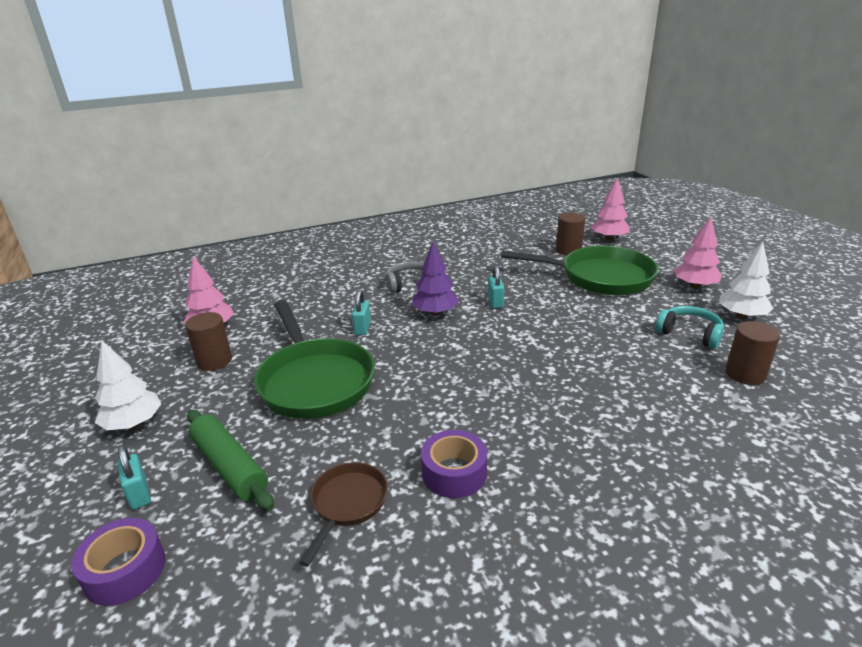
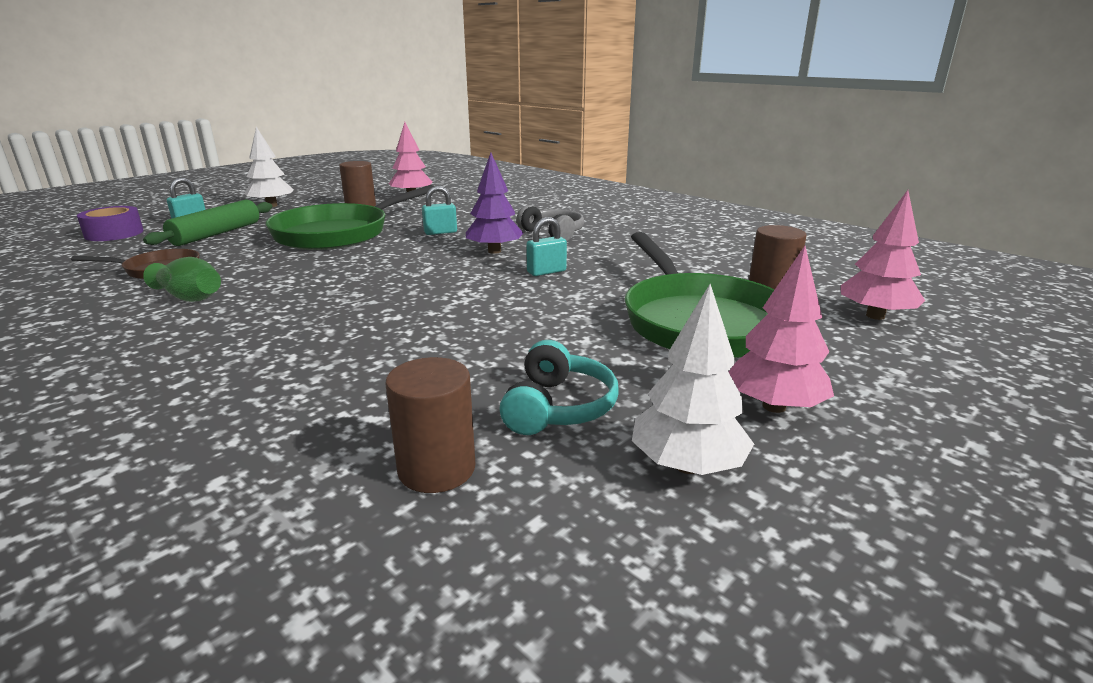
camera: 65 degrees right, 5 degrees down
purple tape [421,430,487,498] -> green vase [143,257,221,302]

